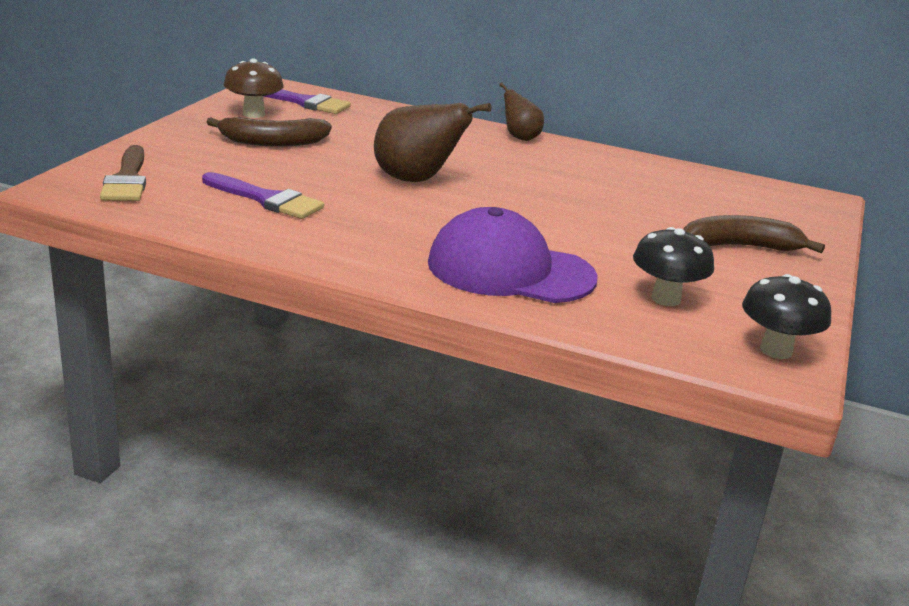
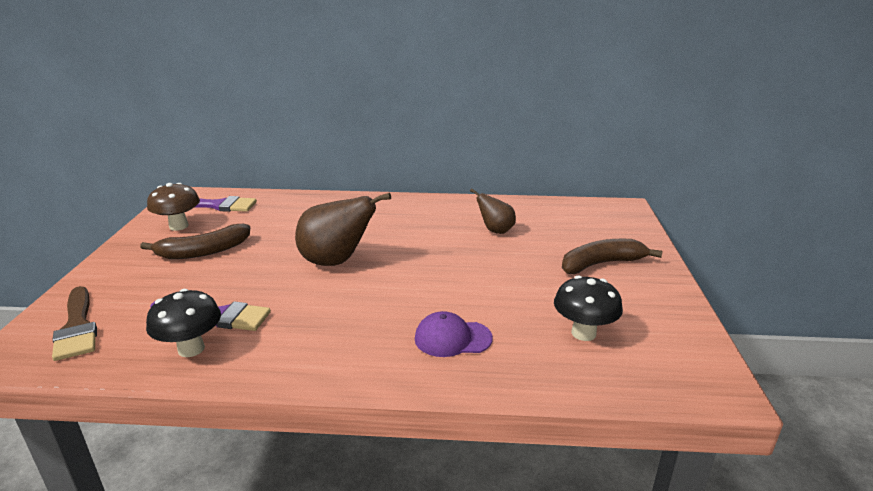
camera: 15 degrees left, 0 degrees up
purple cap [428,207,598,303] -> purple cap [415,311,493,357], size x0.53
brown pear [499,82,544,141] -> brown pear moved to [470,188,516,234]
black mushroom [742,274,831,359] -> black mushroom moved to [146,289,221,357]

